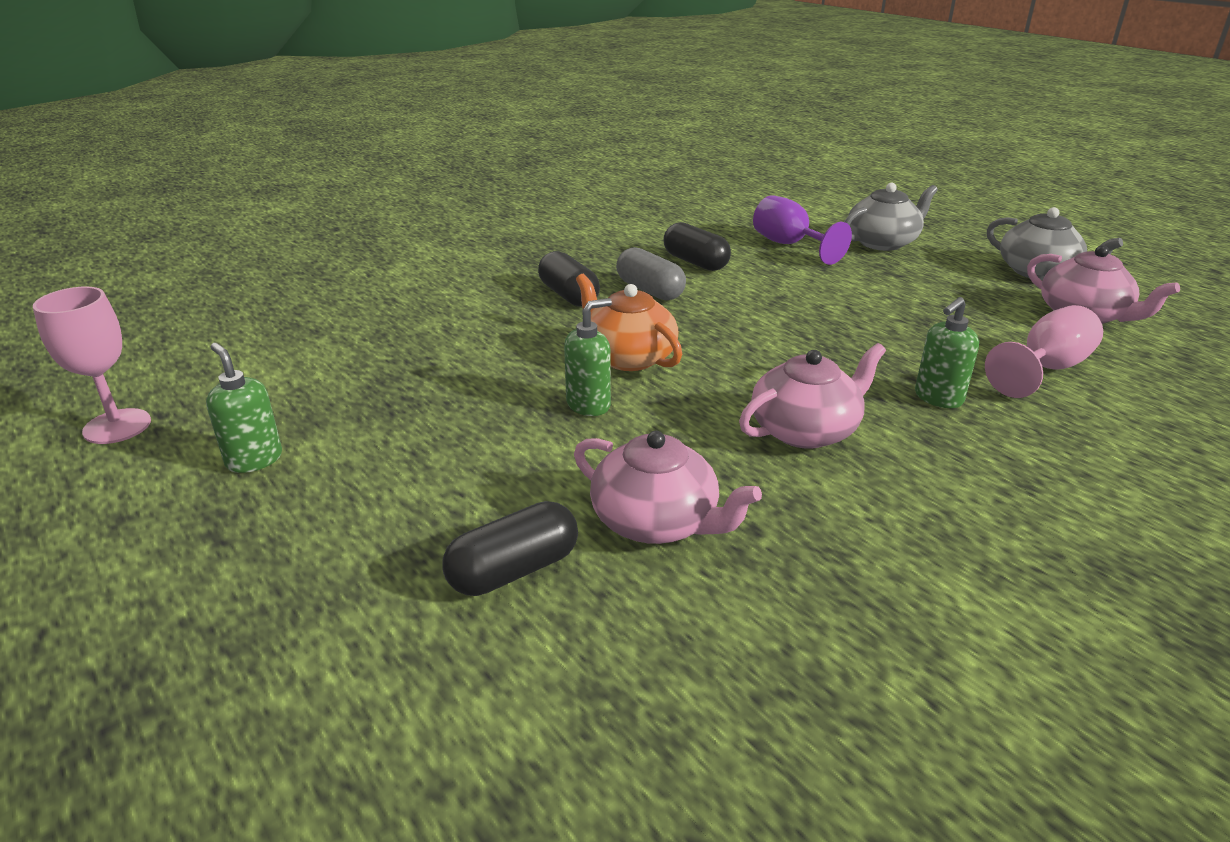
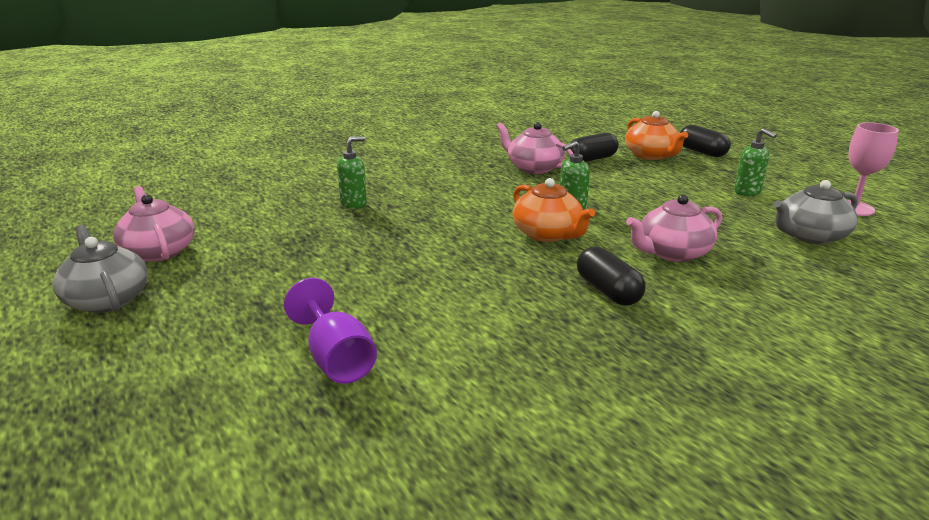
camera: 175 degrees left, 5 degrees down
grey capsule [616,247,686,301] -> none
black capsule [664,222,731,271] -> black capsule moved to [680,125,731,157]
pink teapot [739,343,886,449] -> pink teapot moved to [626,195,722,262]
grey teapot [844,183,938,251] -> grey teapot moved to [774,180,858,244]
pink goblet [985,305,1103,398] -> none
none -> orange teapot [625,111,688,160]

